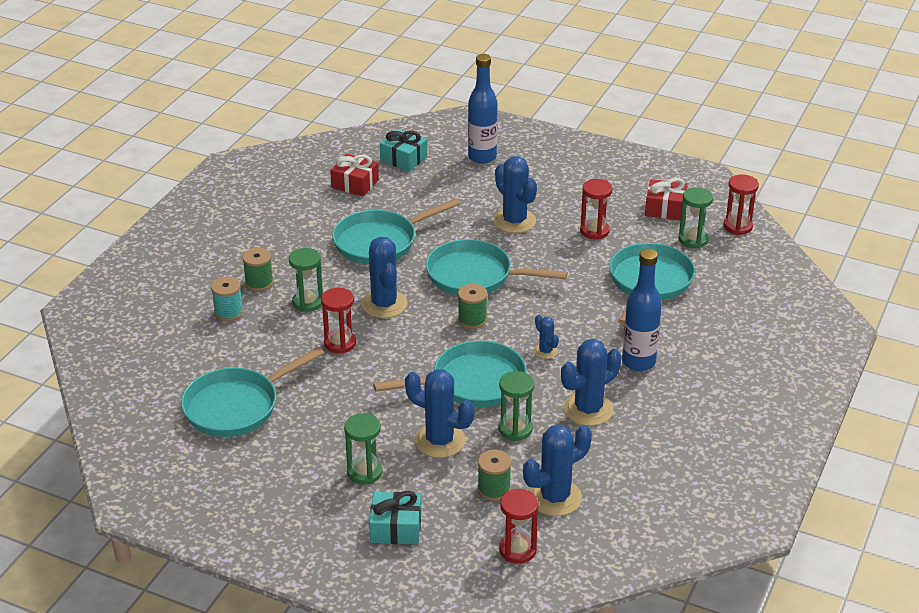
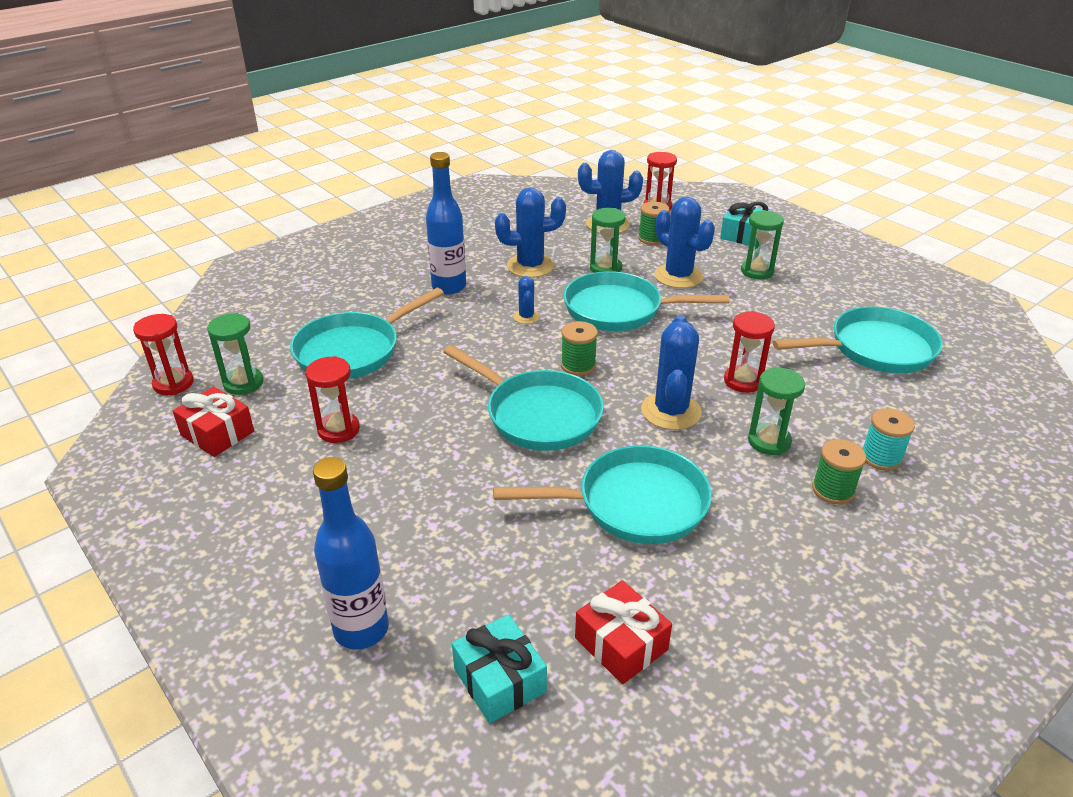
camera: 155 degrees left, 0 degrees up
blue cactus [493,156,537,233] -> none

